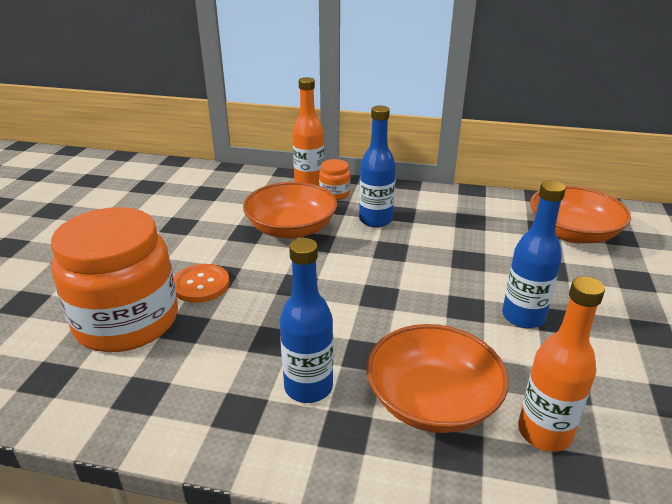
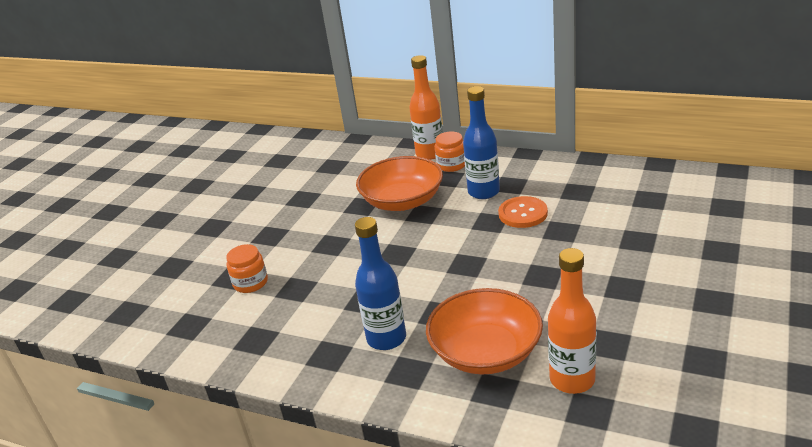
camera: 15 degrees right, 0 degrees up
orange jar [51,207,178,352] -> orange jar [226,244,268,293], size x0.42
orange button [174,264,229,303] -> orange button moved to [498,196,548,228]
blue bottle [502,180,566,328] -> none
orange bowl [530,186,631,244] -> none

